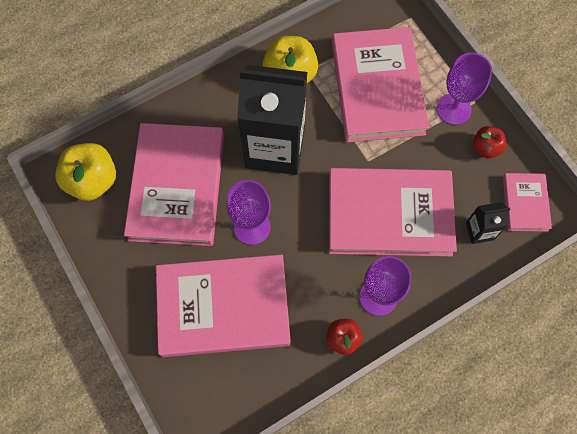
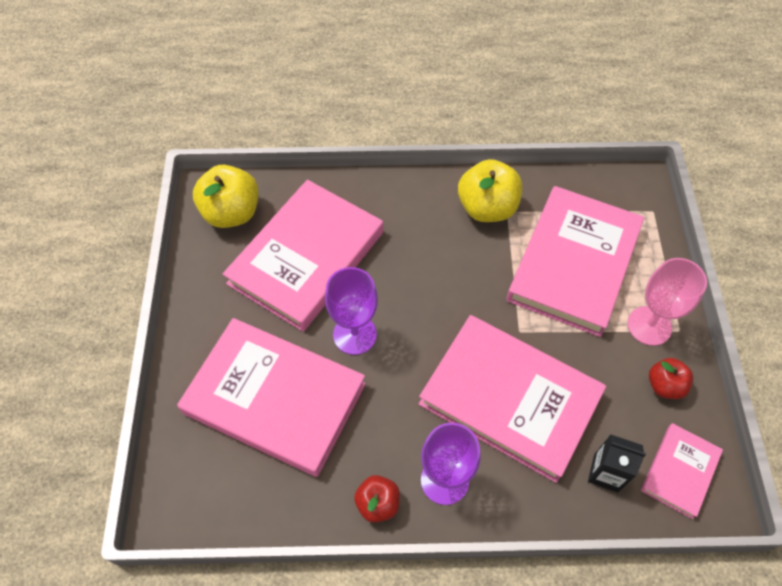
camera: 30 degrees right, 10 degrees down
black carton [237,65,307,175] -> none
purple goblet [437,53,492,125] -> pink goblet [628,258,707,346]

